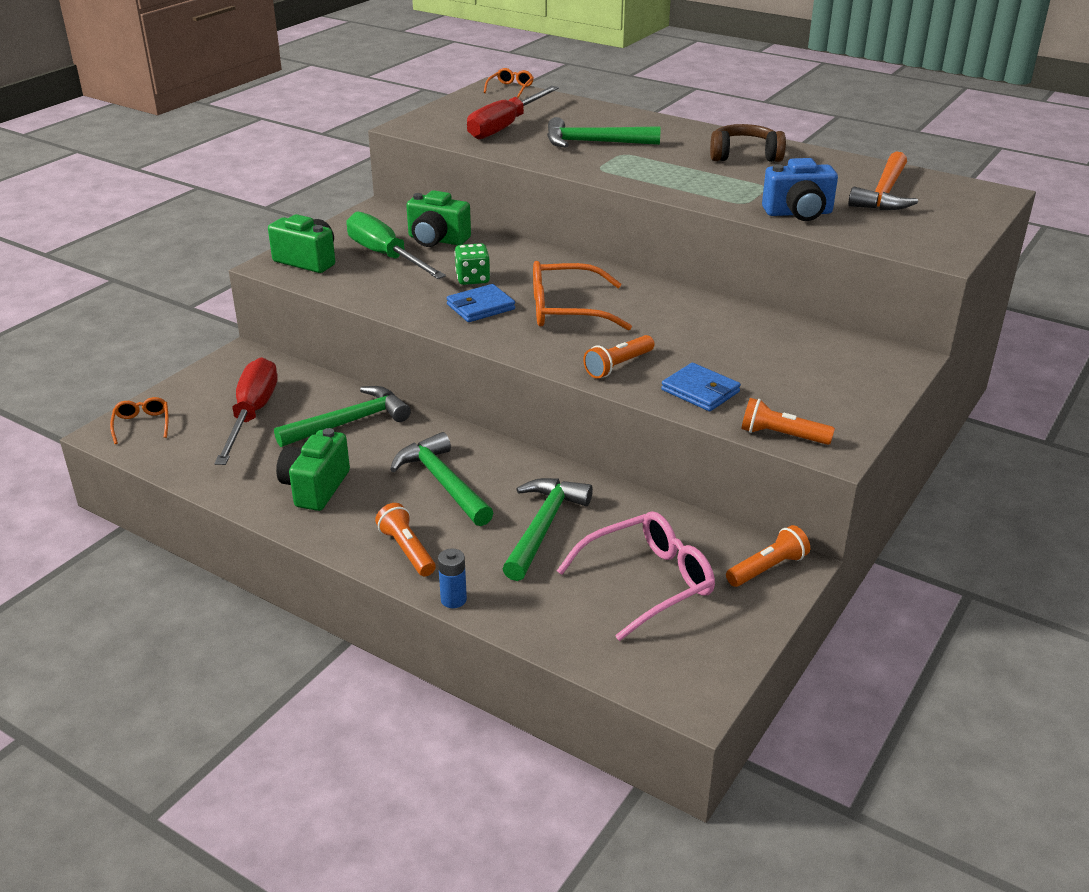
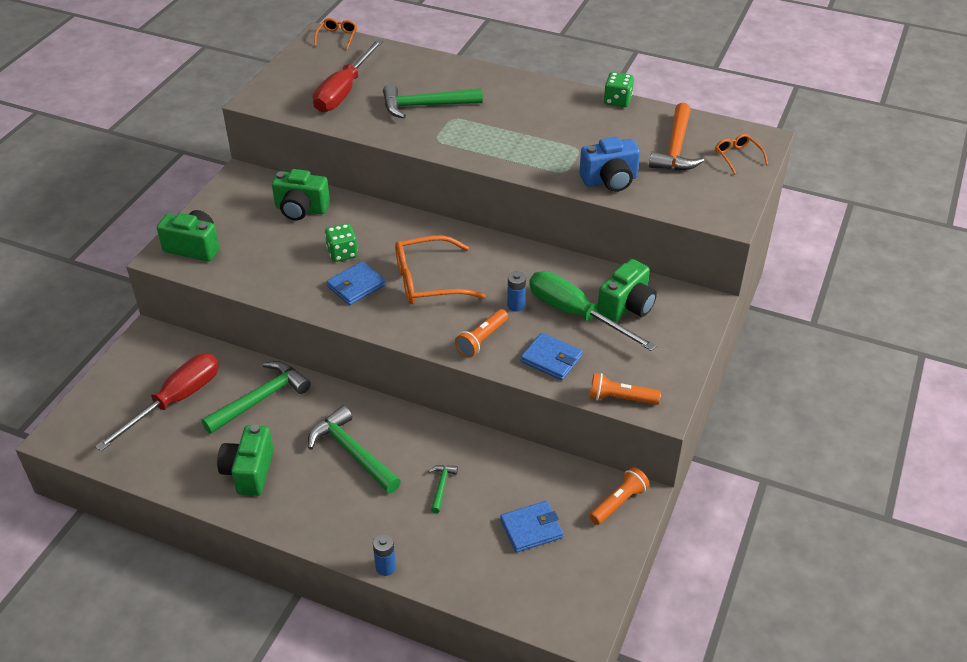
camera: 10 degrees left, 10 degrees up
orange glasses [110,397,168,444] -> orange glasses moved to [715,134,768,175]
red screwdriver [214,357,278,465] -> red screwdriver turned 45 degrees clockwise [95,354,219,451]
green screwdriver [346,211,446,279] -> green screwdriver moved to [529,271,657,351]
orange flashlight [375,503,436,576] -> none
green hammer [502,478,593,581] -> green hammer [428,465,458,513], size x0.49
pink glasses [557,511,715,641] -> blue wallet [500,501,564,553]
brown headphones [710,124,786,162] -> none
none -> blue battery [507,271,526,312]
none -> green camera [597,259,657,322]
none -> green dice [604,72,634,107]

